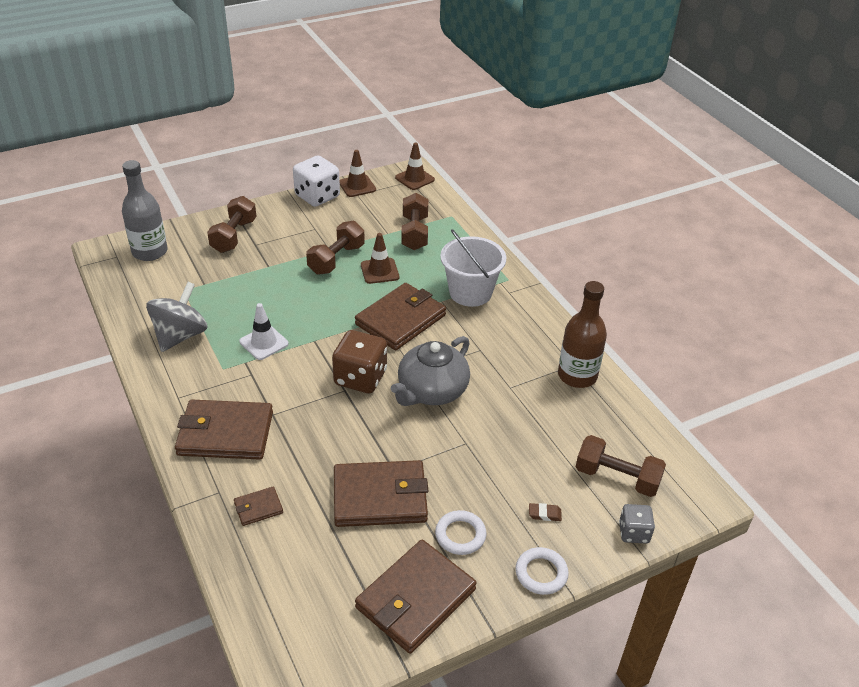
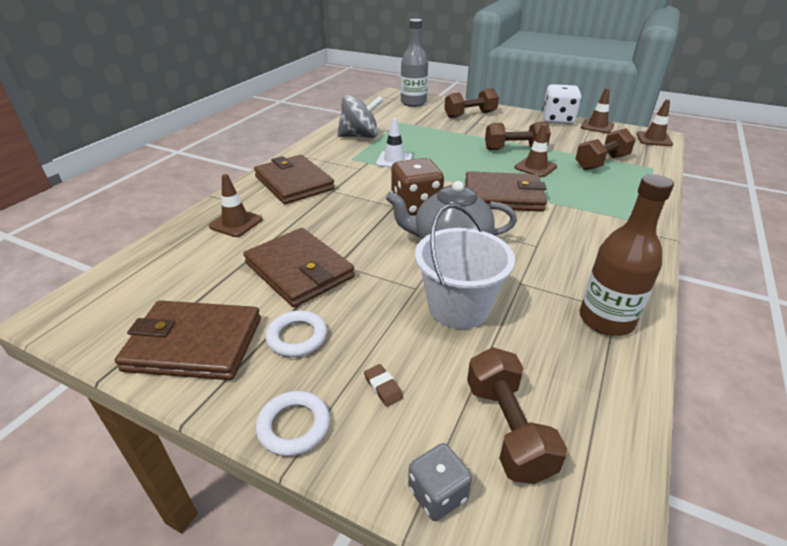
camera: 55 degrees right, 5 degrees down
brown wallet [234,487,283,526] -> brown traffic cone [209,174,263,237]
white bucket [440,229,506,307] -> white bucket moved to [415,204,515,329]

